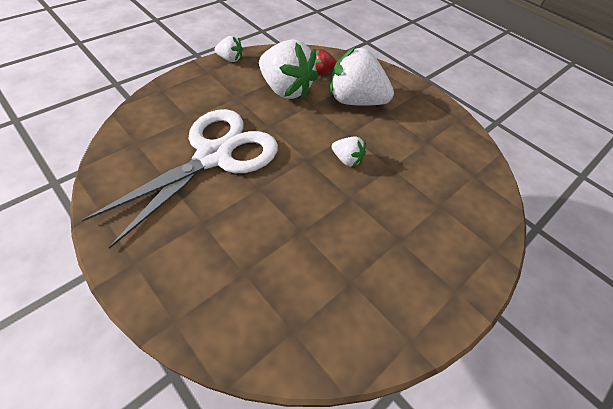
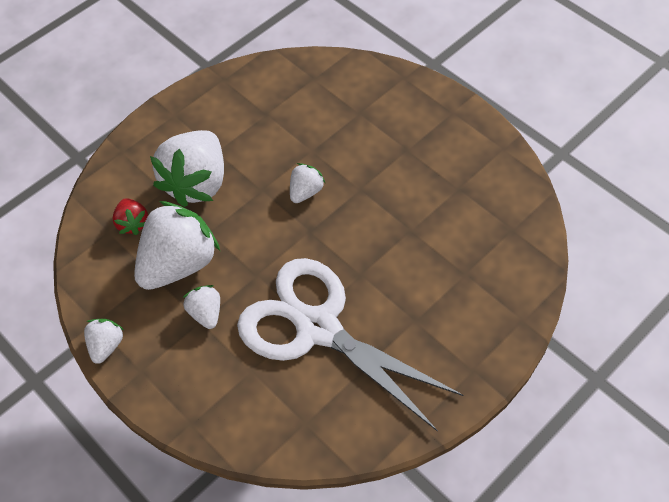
camera: 85 degrees left, 5 degrees up
none -> white strawberry [183,285,220,329]

